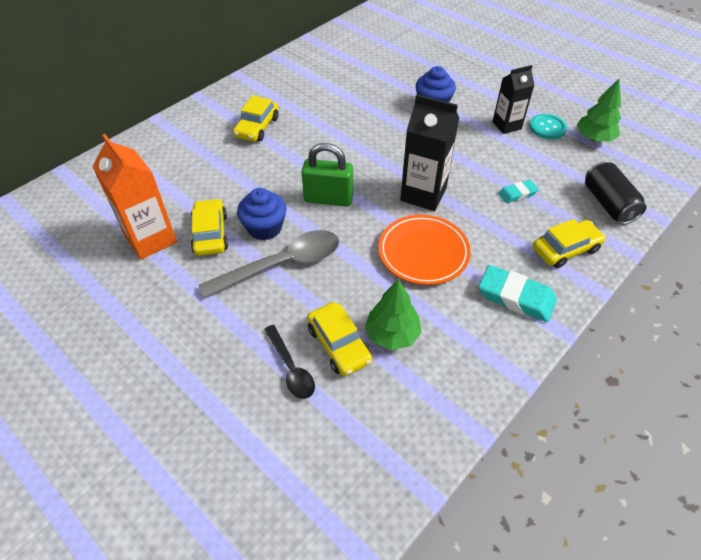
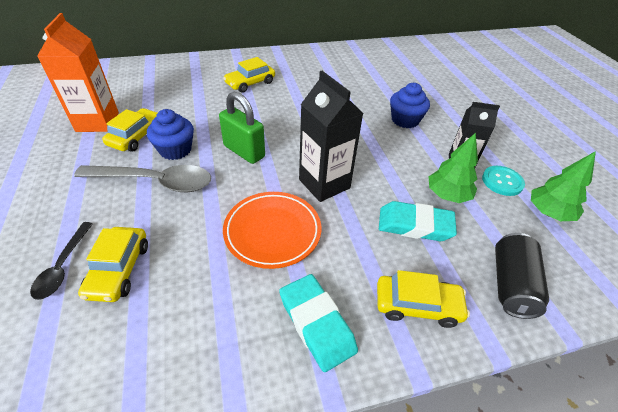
camera: 30 degrees right, 5 degrees down
green tree [365,279,422,350] -> green tree moved to [429,133,478,203]
turquoise eraser [498,180,539,203] -> turquoise eraser [379,201,457,241], size x1.77

